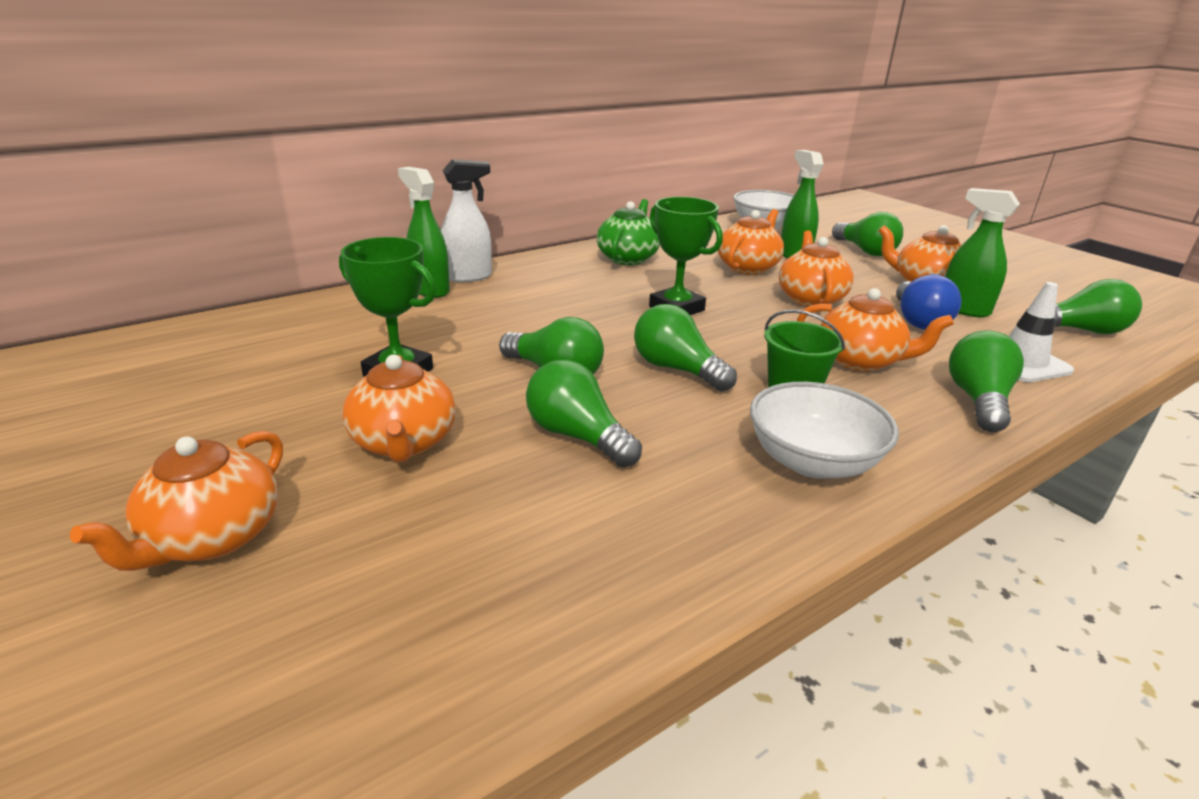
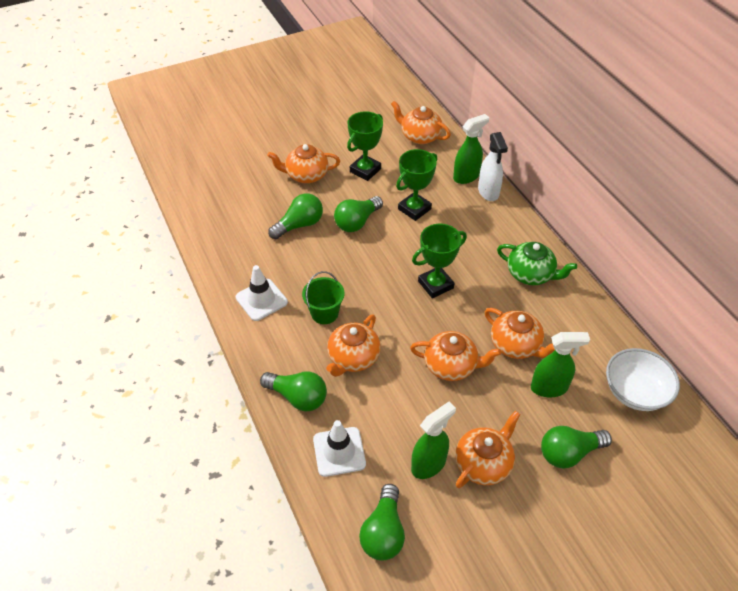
camera: 100 degrees right, 20 degrees up
orange teapot [70,431,283,571] -> orange teapot moved to [391,101,451,144]
green light bulb [634,304,737,392] -> none
white bowl [750,382,899,479] -> white traffic cone [236,265,288,321]
blue light bulb [896,274,962,330] -> none
none -> green trophy [396,149,437,221]

